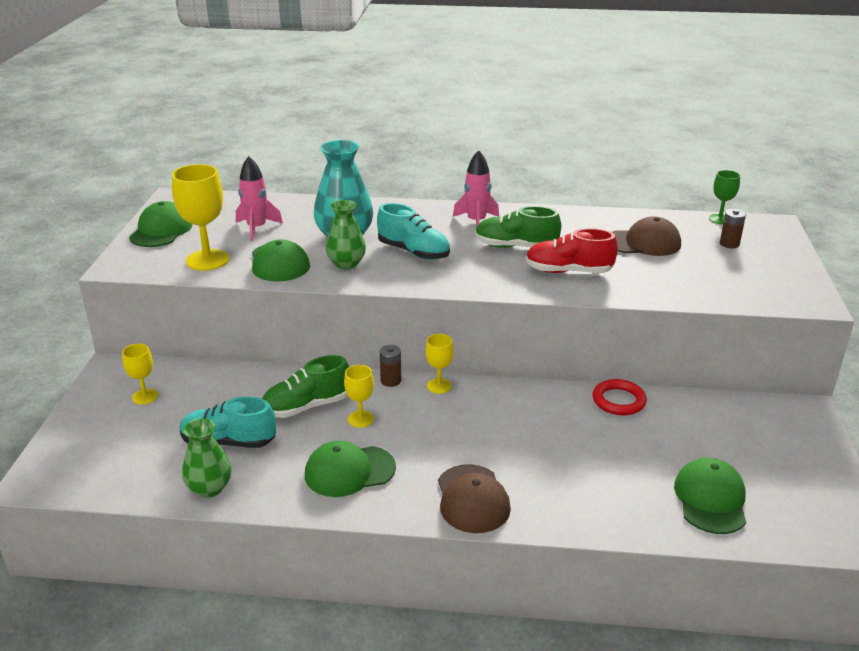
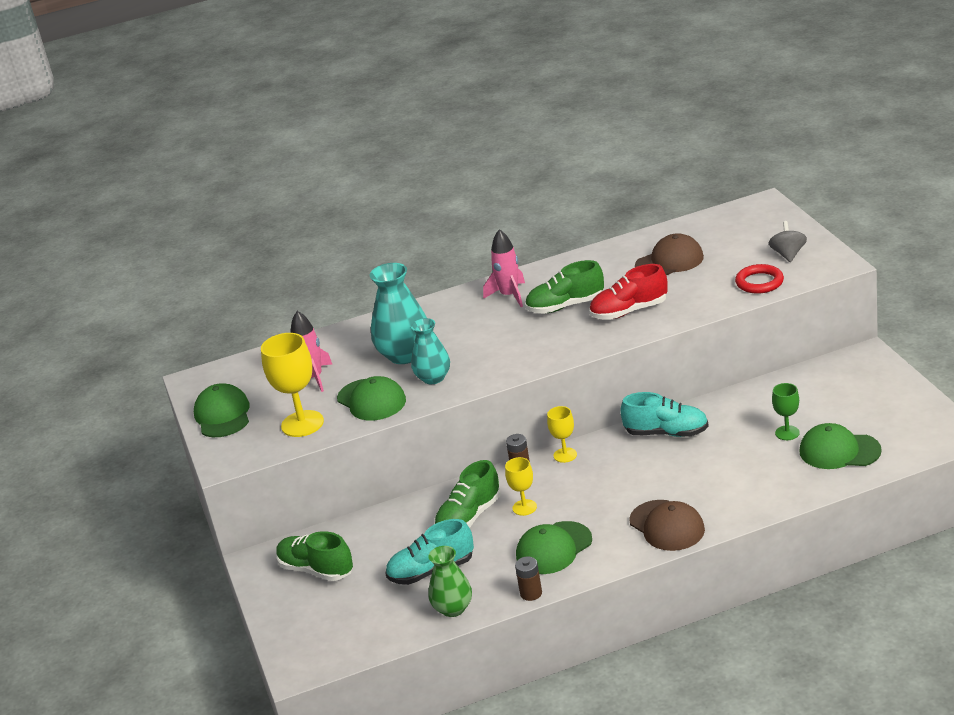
camera: 20 degrees left, 0 degrees up
yellow goblet [122,344,158,405] -> green shoe [276,531,353,581]
green vase [326,200,366,269] -> turquoise vase [411,318,450,384]
turquoise shoe [377,203,450,260] -> turquoise shoe moved to [620,392,709,437]
red ring [592,379,647,415] -> red ring moved to [735,264,784,294]
green cap [674,458,746,534] -> green cap turned 60 degrees counterclockwise [799,423,882,469]
green goblet [709,170,740,224] -> green goblet moved to [772,383,800,440]
brown battery [720,209,746,248] -> brown battery moved to [515,557,542,601]
none -> grey spinning top [769,221,807,262]

